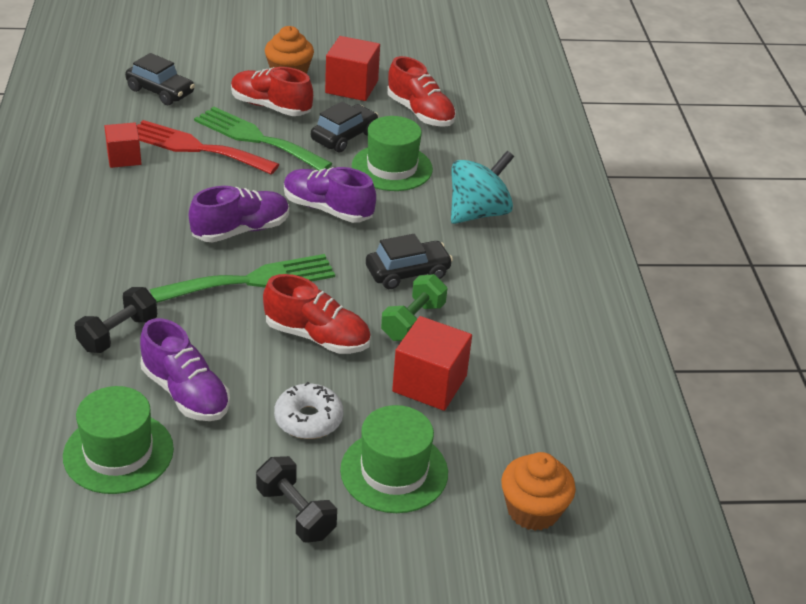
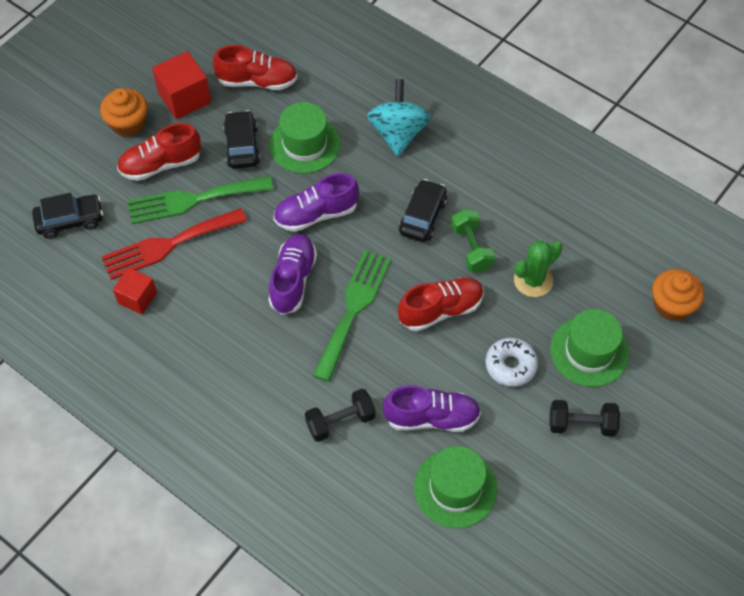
camera: 45 degrees left, 20 degrees up
black dumbbell [75,287,157,353] -> black dumbbell turned 75 degrees clockwise [305,389,376,442]
red cube [392,316,472,411] -> green cactus [514,240,562,297]

